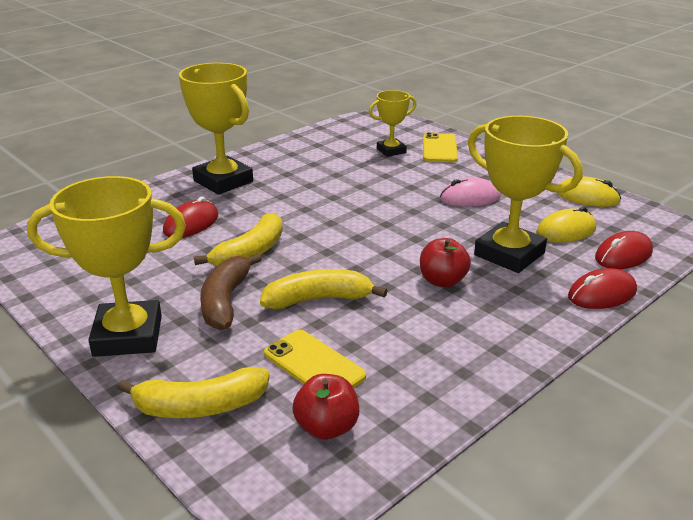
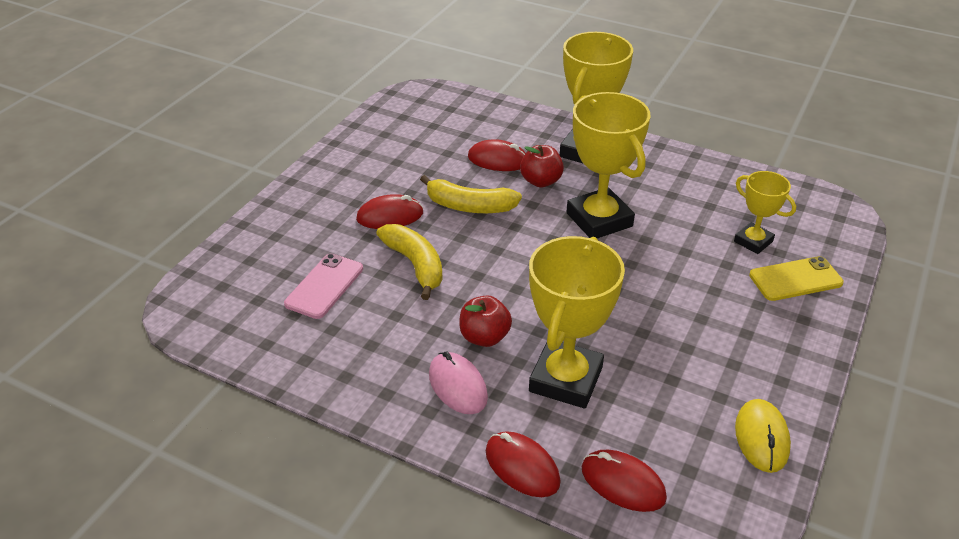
camera: 70 degrees right, 10 degrees up
yellow trophy [27,176,186,357] -> yellow trophy moved to [567,92,651,238]
yellow banana [117,367,270,418] -> none
brown banana [200,253,262,330] -> red mouse [356,194,423,229]
yellow phone [264,330,366,388] -> pink phone [284,253,363,319]
red apple [292,374,359,440] -> red apple moved to [520,145,564,187]
pink mouse [440,178,501,207] -> pink mouse moved to [429,351,488,414]
yellow mouse [536,207,596,243] -> none

